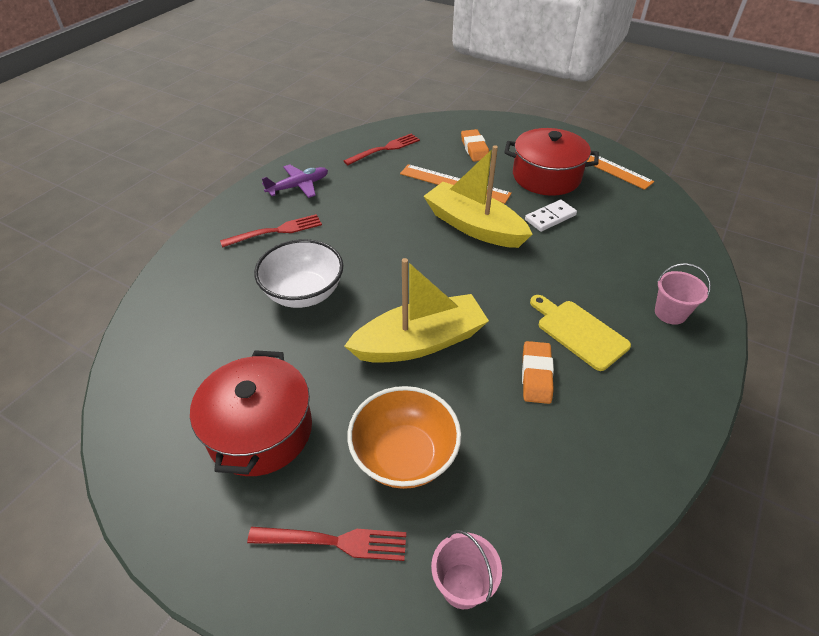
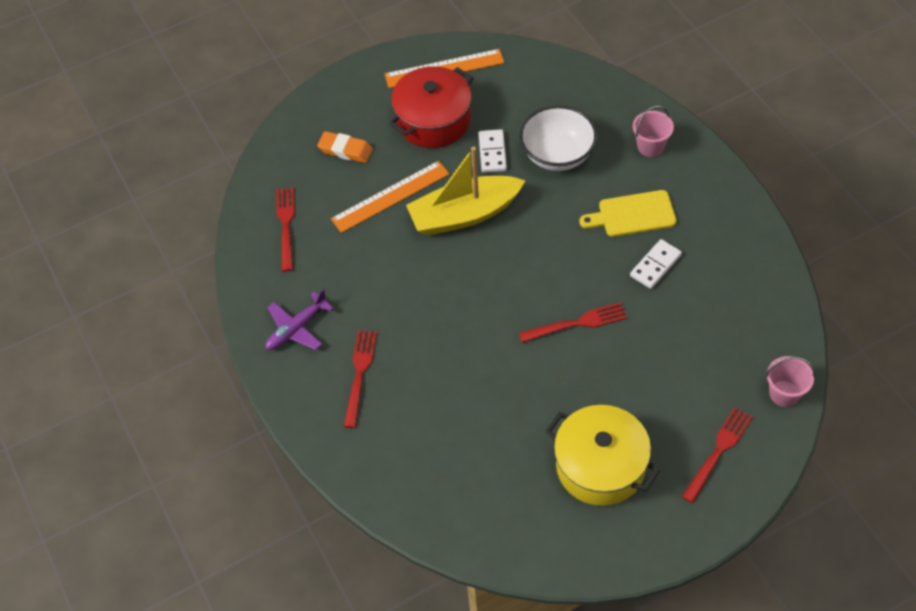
camera: 55 degrees left, 10 degrees up
red pot [190,350,312,476] -> yellow pot [546,405,660,506]
white bowl [254,239,343,308] -> white bowl moved to [519,105,597,171]
purple plane [262,164,328,198] -> purple plane turned 135 degrees counterclockwise [265,289,334,350]
yellow boat [344,258,489,363] -> red fork [519,302,627,343]
orange bowl [347,386,461,489] -> none
orange eraser [522,341,554,404] -> white domino [630,239,682,289]

